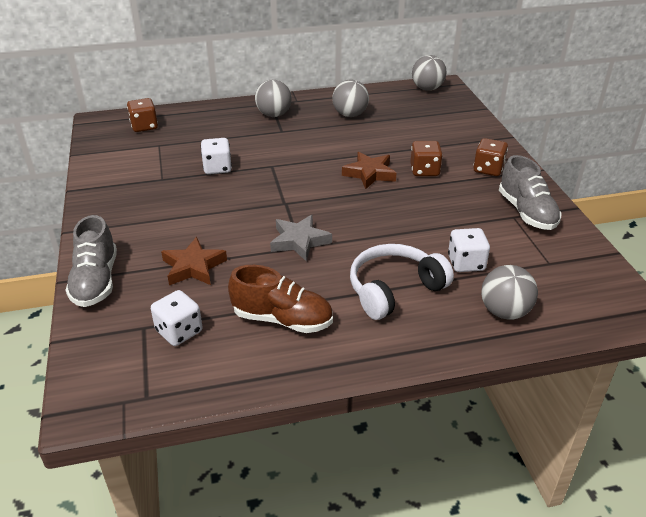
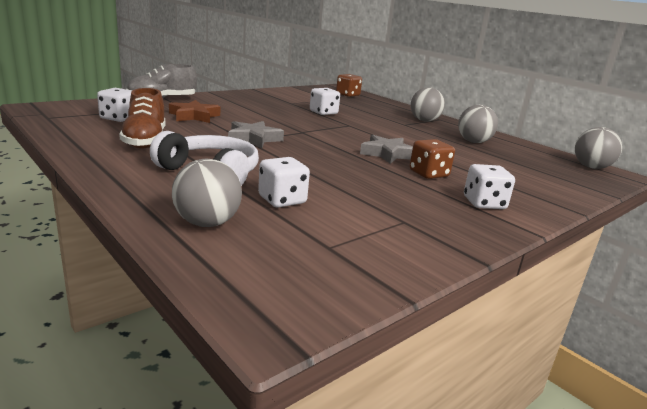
camera: 60 degrees right, 15 degrees down
brown star [342,152,396,189] -> grey star [360,135,413,164]
brown dice [473,138,508,176] -> white dice [464,164,515,209]
grey shoe [499,155,561,230] -> none

